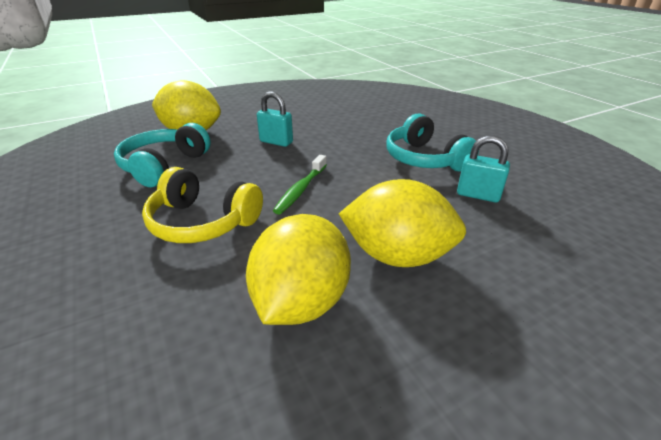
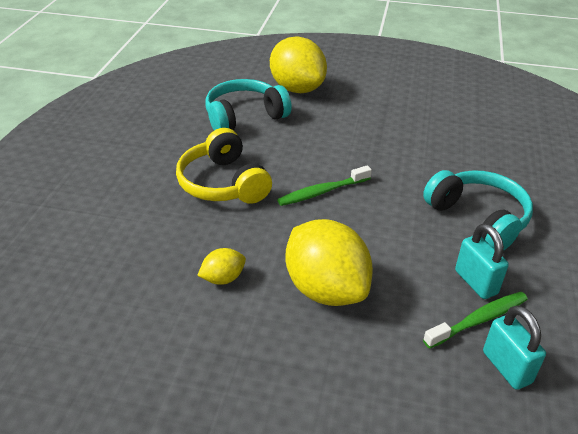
camera: 40 degrees right, 5 degrees up
yellow lemon [246,214,351,325] -> yellow lemon [197,248,246,285], size x0.46
turquoise padlock [257,91,293,147] -> turquoise padlock moved to [483,305,546,390]
turquoise headphones [386,114,479,172] -> turquoise headphones turned 135 degrees clockwise [423,170,533,251]
none -> green toothbrush [423,292,528,349]

